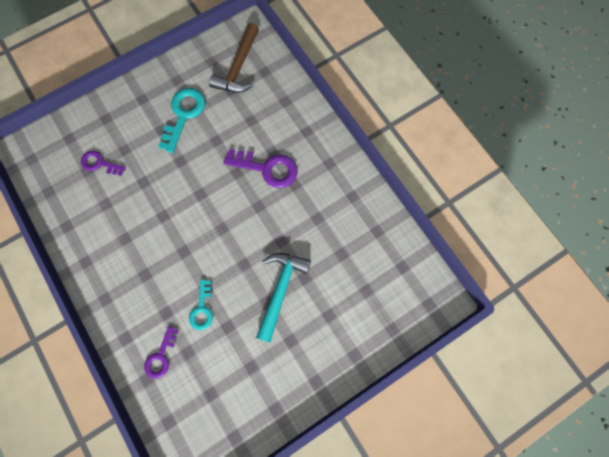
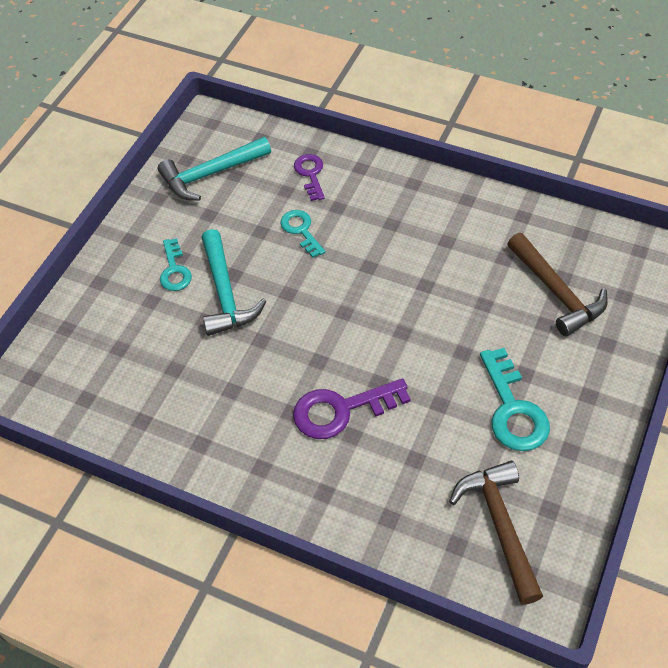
camera: 150 degrees right, 20 degrees down
purple key [81,151,126,176] -> brown hammer [508,233,608,336]
none -> turquoise hammer [158,137,271,201]
none -> turquoise key [160,238,192,291]

